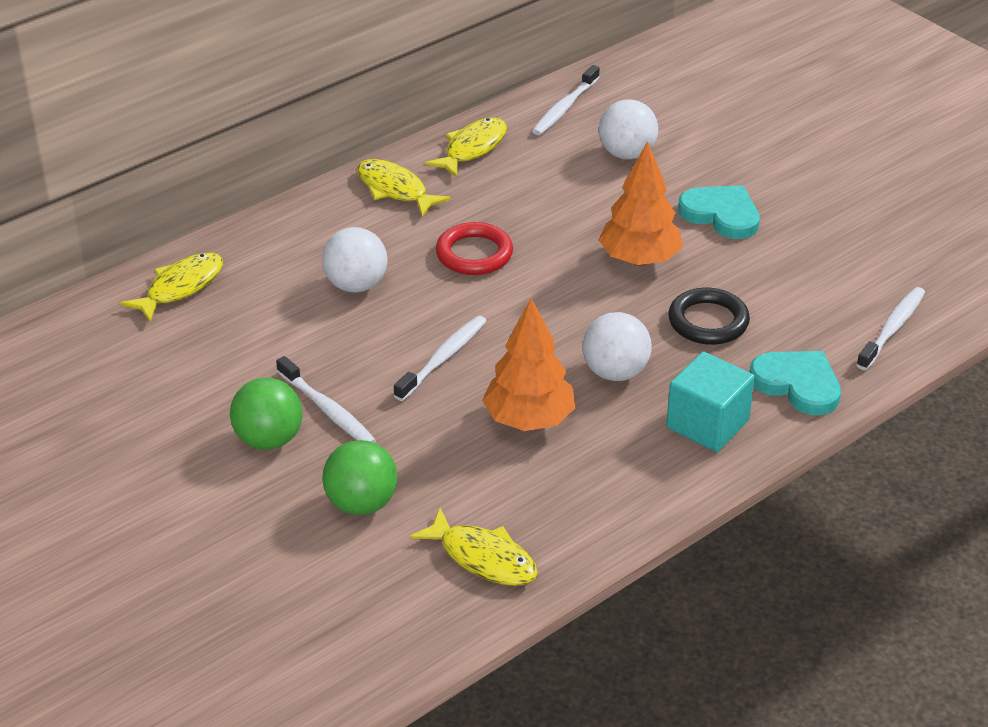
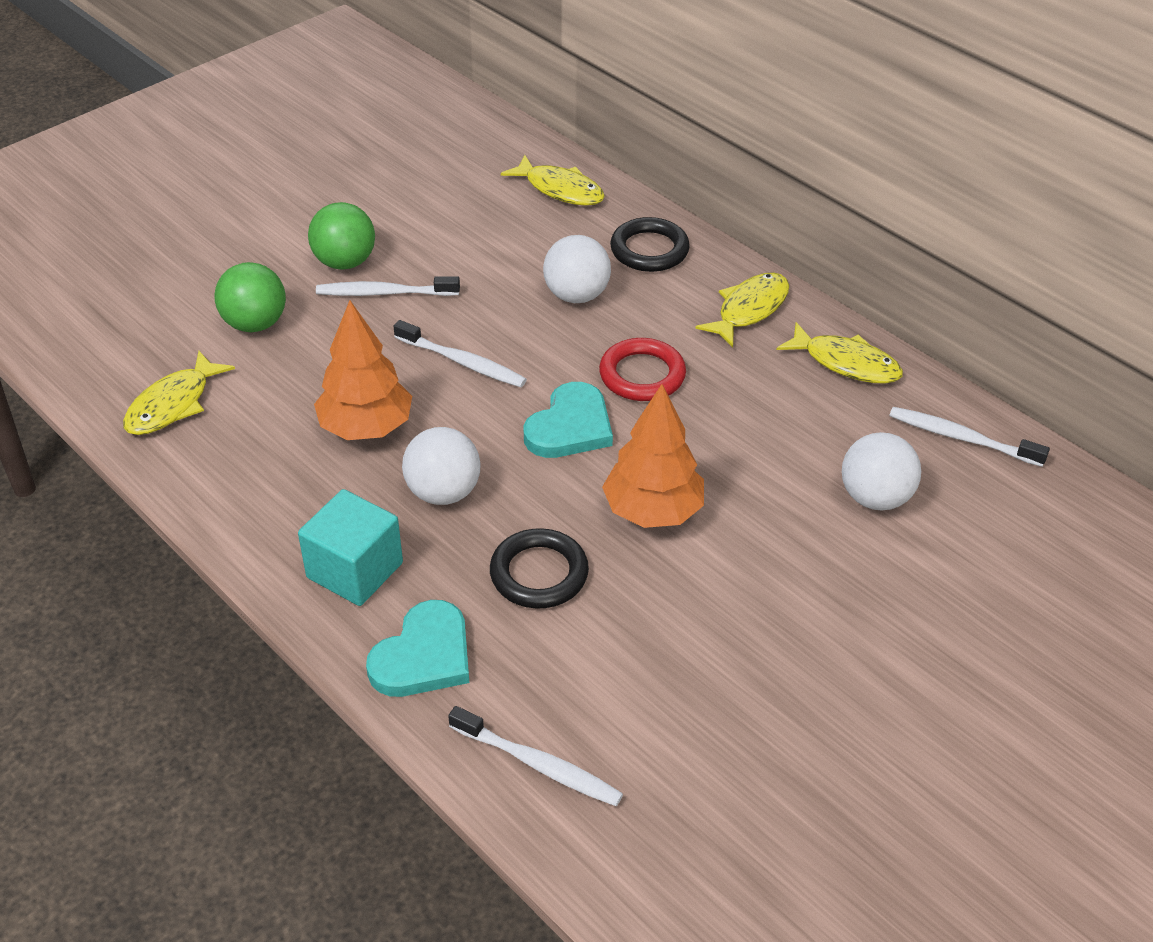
camera: 85 degrees right, 5 degrees up
white toothbrush [276,356,376,443] -> white toothbrush turned 45 degrees clockwise [316,276,460,296]
turquoise heart [678,185,760,239] -> turquoise heart moved to [523,382,613,458]
none -> black ring [610,217,690,272]

